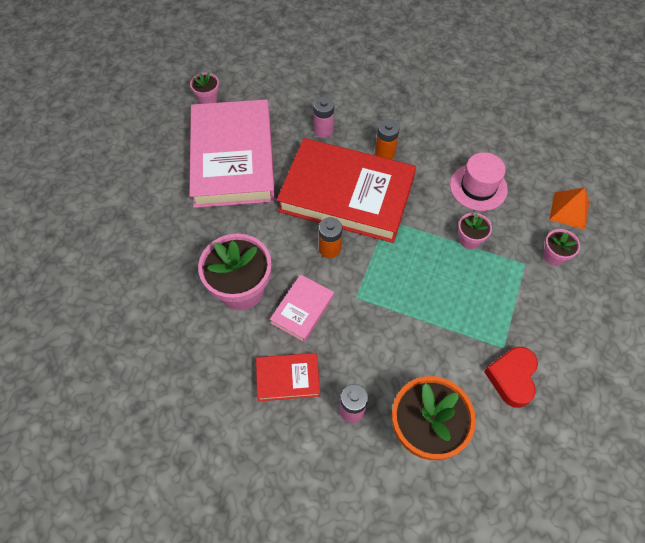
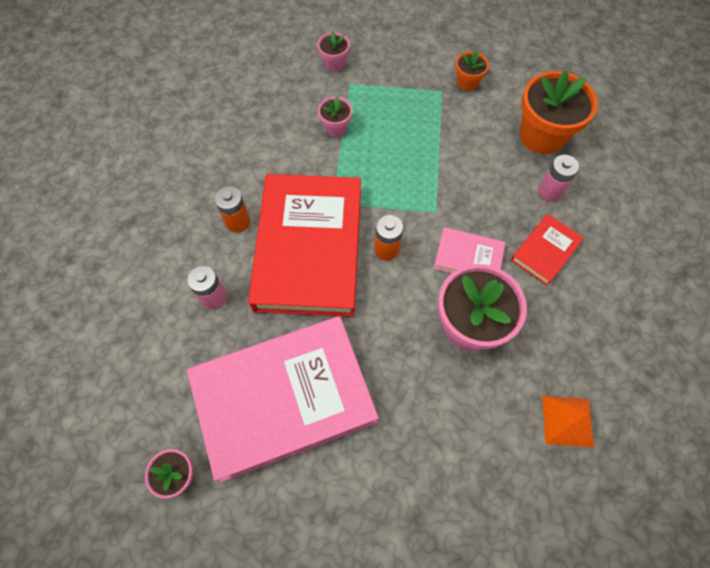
camera: 105 degrees left, 5 degrees up
red book [256,353,320,401] -> red book turned 60 degrees clockwise [511,214,584,286]
pink hat [450,152,508,211] -> none
red heart [484,347,538,408] -> orange flower pot [455,51,489,91]
orange pyramid [549,187,590,230] -> orange pyramid moved to [542,396,594,447]

